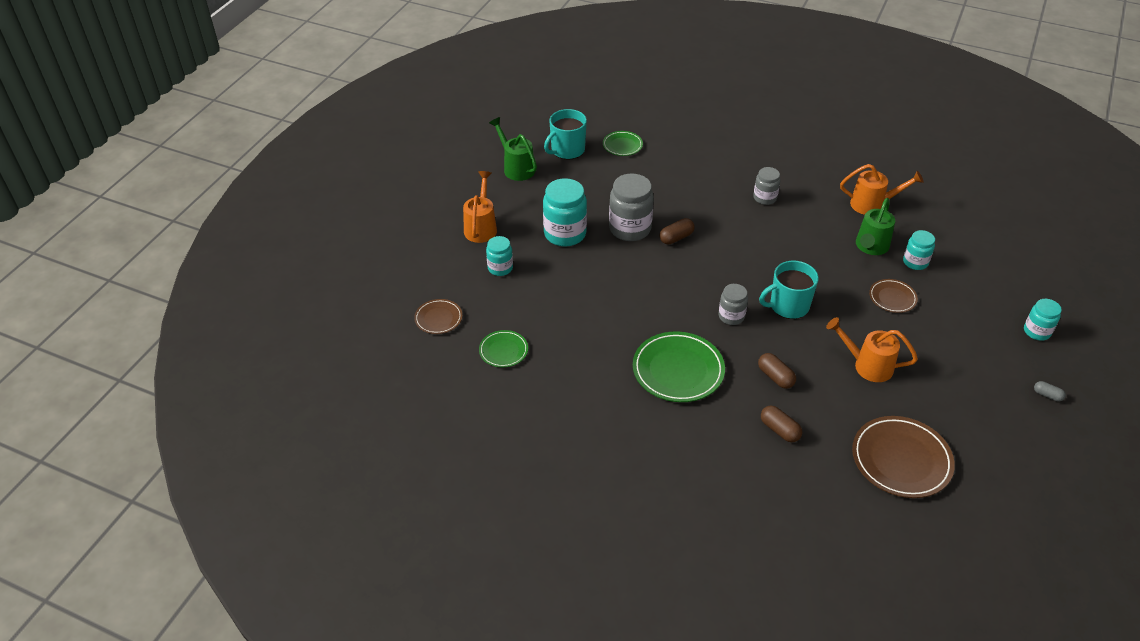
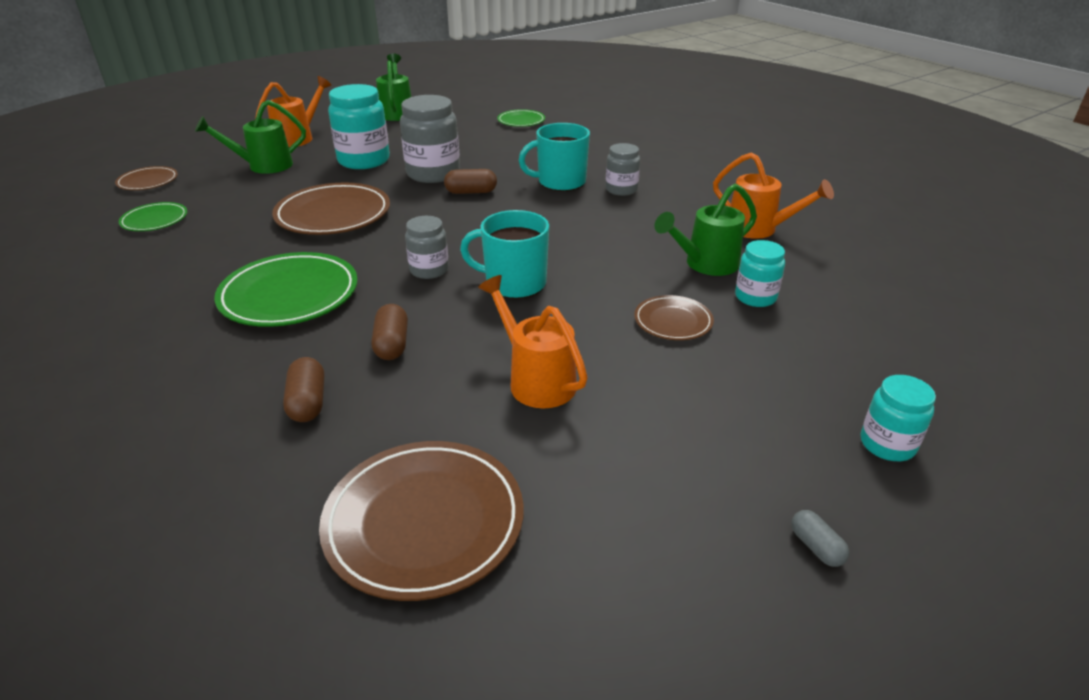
camera: 30 degrees right, 10 degrees down
turquoise jar [486,236,513,276] -> green watering can [195,100,306,174]
turquoise mug [544,109,587,160] -> turquoise mug moved to [519,123,590,191]
none -> brown plate [272,183,390,235]

